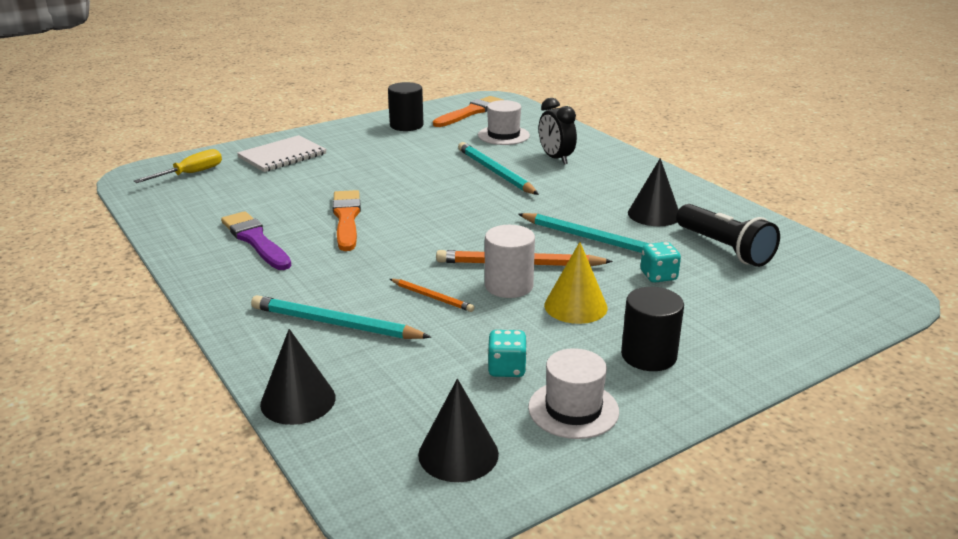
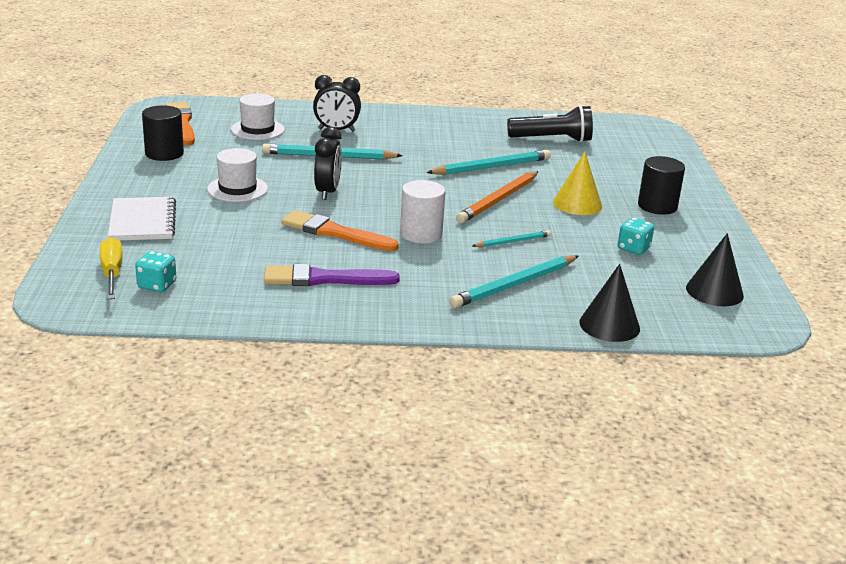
camera: 60 degrees left, 0 degrees up
orange pencil [390,279,474,312] -> turquoise pencil [472,230,551,247]
white cylinder [485,225,535,298] -> white cylinder moved to [400,180,445,243]
white hat [528,348,619,439] -> white hat moved to [207,148,268,202]
black cone [628,158,679,226] -> none
turquoise dice [640,242,681,283] -> turquoise dice moved to [135,251,176,292]
none -> black clock [314,127,342,200]

